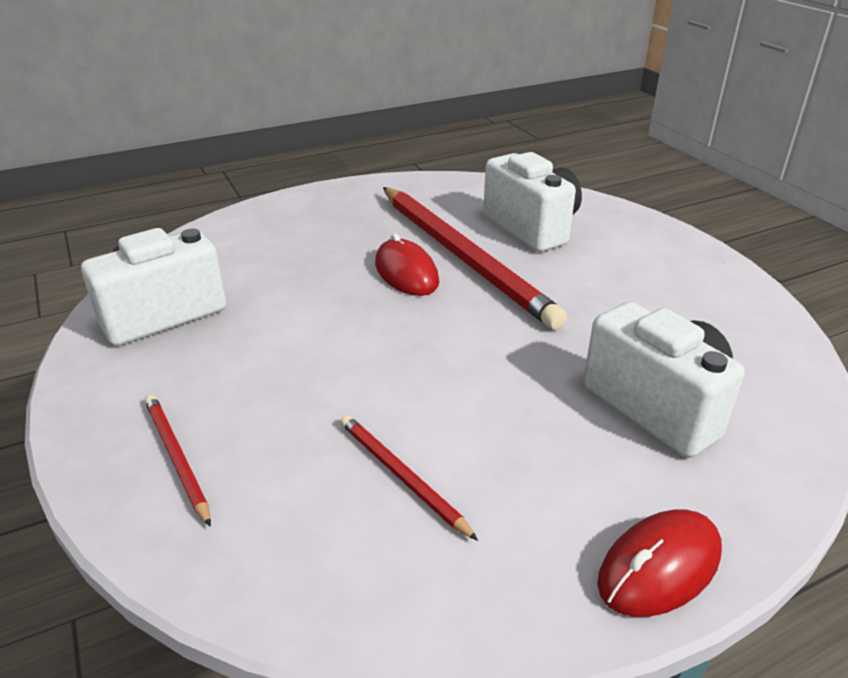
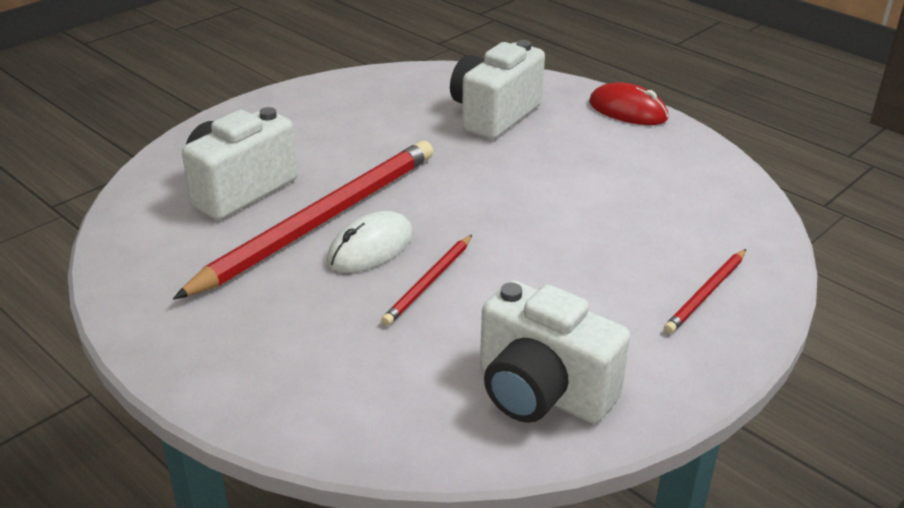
camera: 110 degrees left, 0 degrees up
red pencil [340,415,478,541] -> red pencil moved to [381,235,472,326]
red mouse [375,233,439,296] -> white mouse [327,211,413,273]

